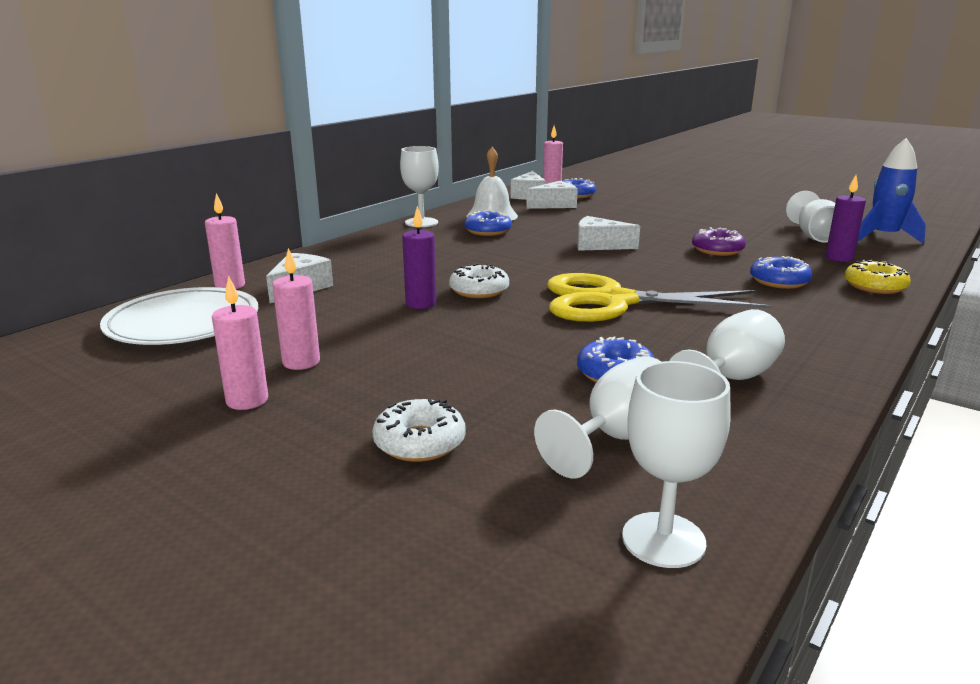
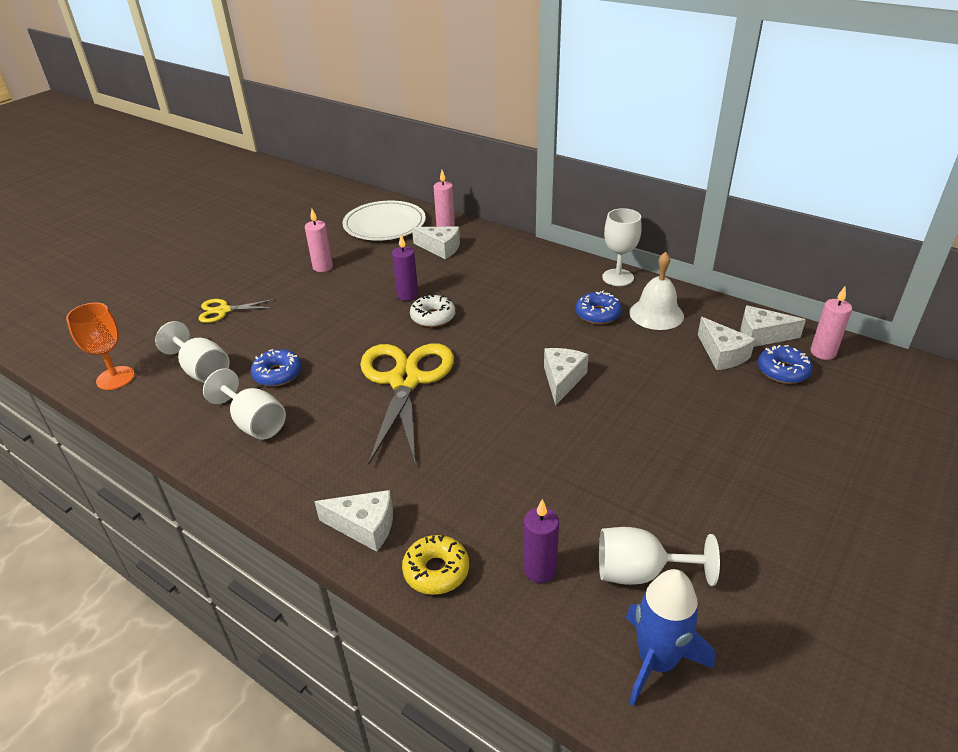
camera: 90 degrees right, 15 degrees up
pink candle [212,276,268,410] -> none
white donut [372,399,465,462] -> yellow scissors [199,299,275,323]
white goblet [622,361,731,568] -> orange goblet [66,303,135,390]
purple donut [692,227,746,256] -> none
blue donut [750,256,813,289] -> none
none -> white cheese [314,490,393,552]

